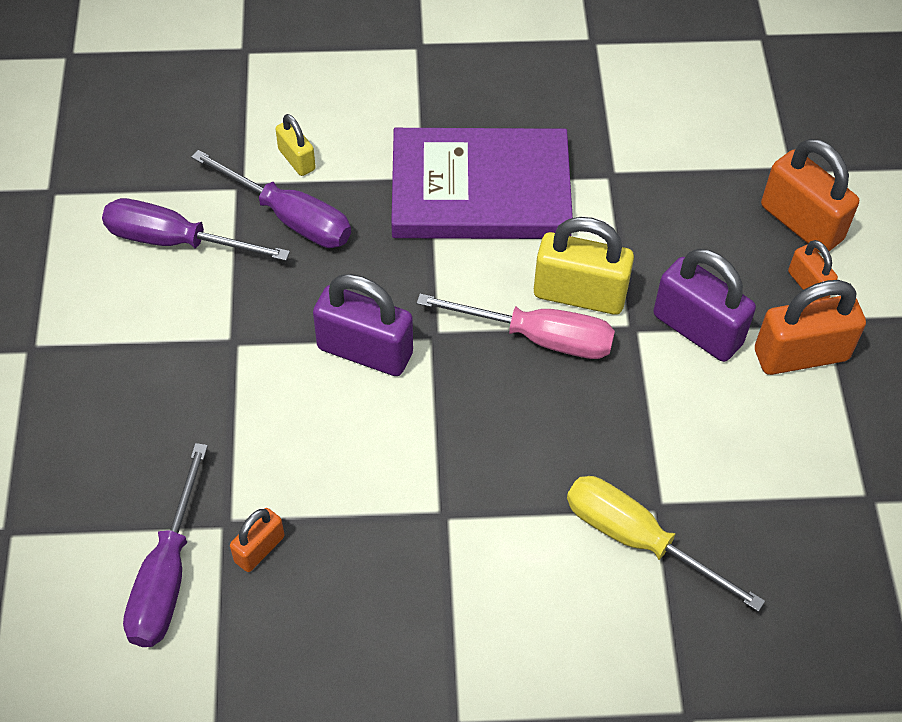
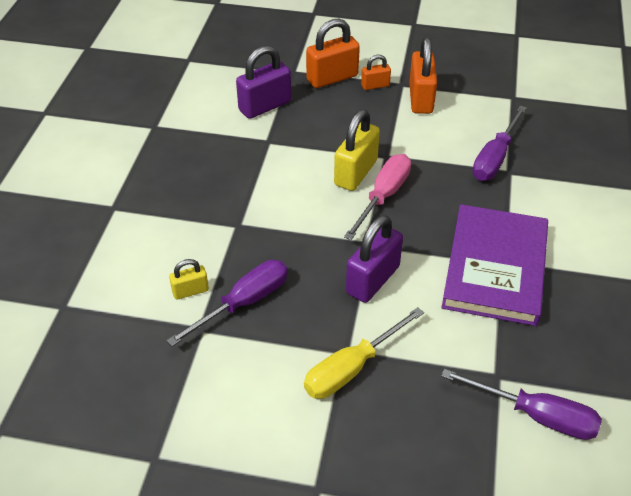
camera: 75 degrees left, 10 degrees down
purple screwdriver [102,198,290,261] -> purple screwdriver moved to [472,106,527,181]
orange padlock [230,508,284,572] -> none
purple book [391,128,573,239] -> purple book moved to [441,204,548,326]
yellow screwdriver [567,476,765,612] -> yellow screwdriver moved to [304,307,424,399]
purple padlock [653,249,756,362] -> purple padlock moved to [236,45,291,119]

